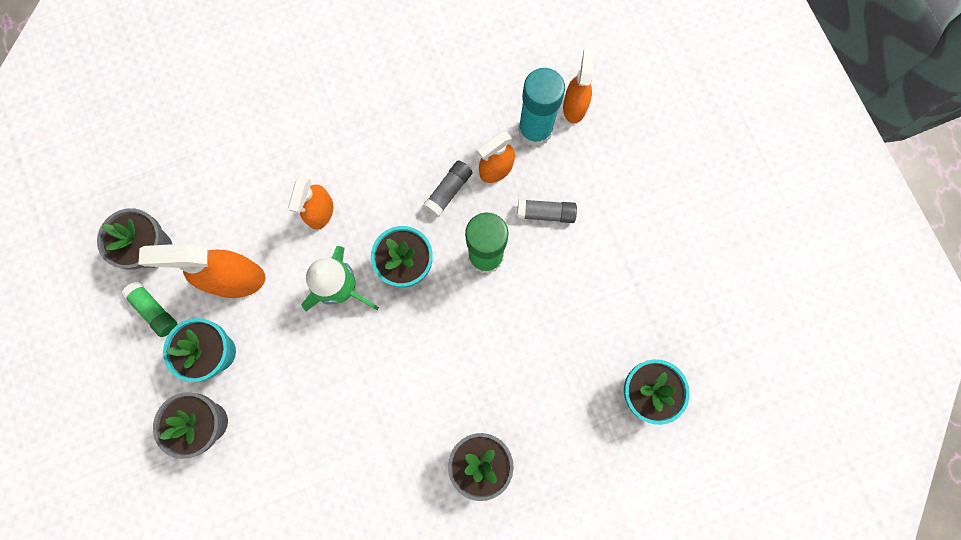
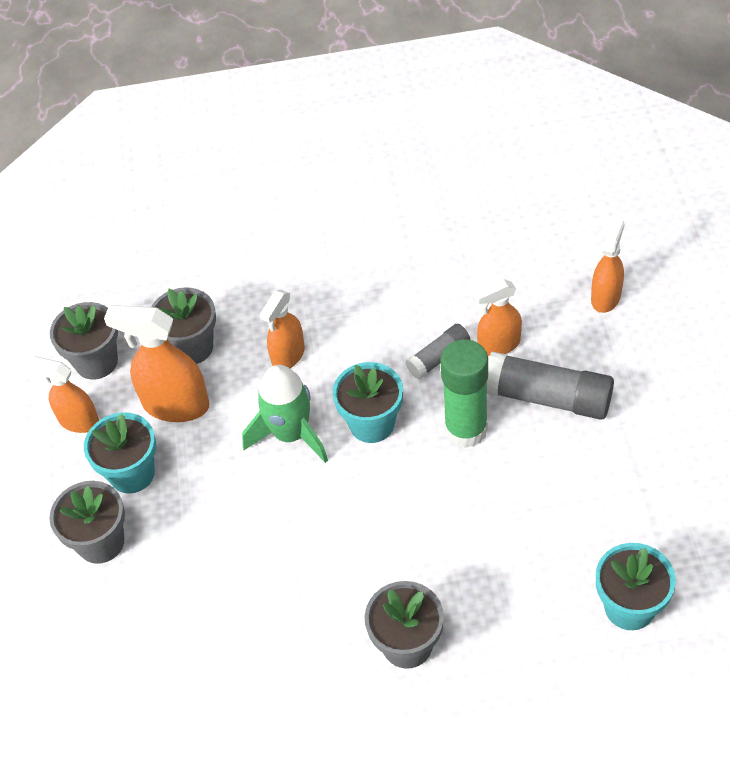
camera: 20 degrees right, 25 degrees down
green glue stick [121,282,178,337] -> orange spray bottle [29,357,99,433]
grey glue stick [517,199,577,223] -> grey glue stick [487,352,614,420], size x1.79
turquoise glue stick [518,68,565,147] -> none
none -> grey flower pot [152,287,216,364]

